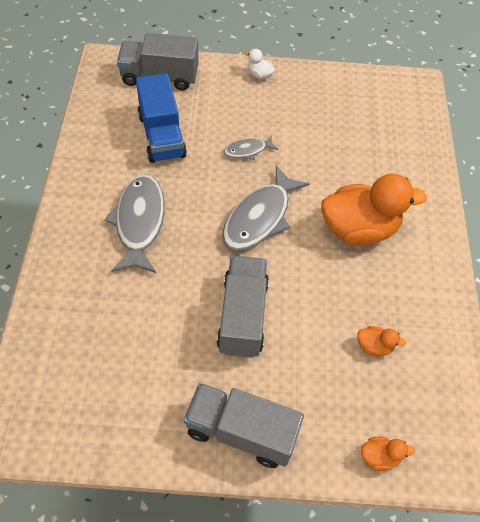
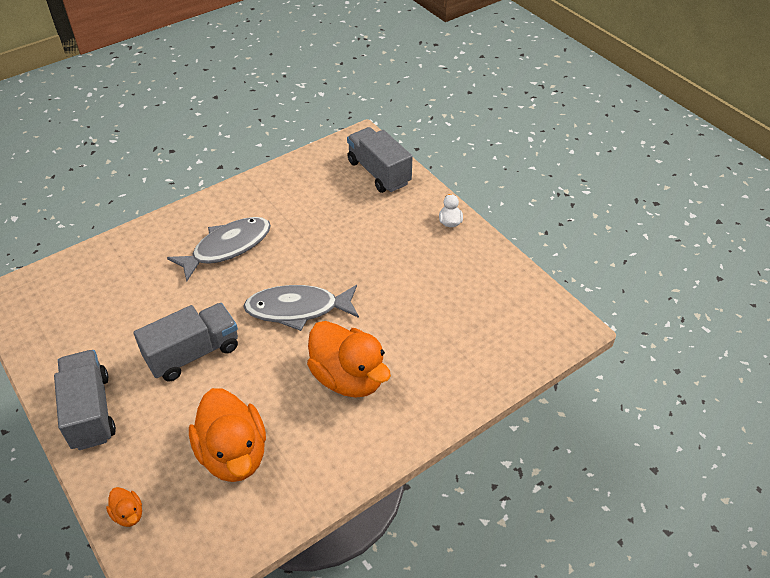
camera: 55 degrees right, 10 degrees down
blue truck [136,73,187,163] -> none
grey fish [224,135,278,160] -> none
orange duck [358,326,406,356] -> orange duck [189,388,266,482], size x2.37

